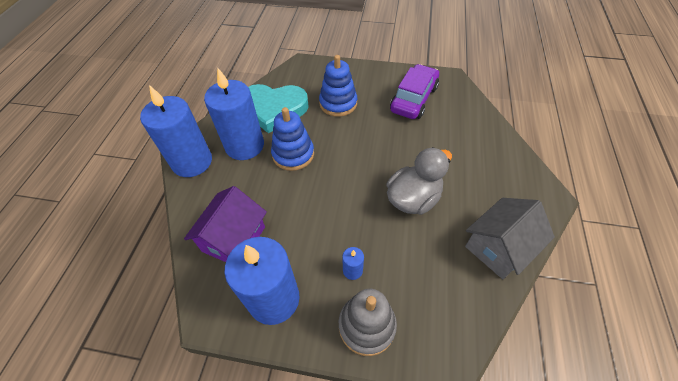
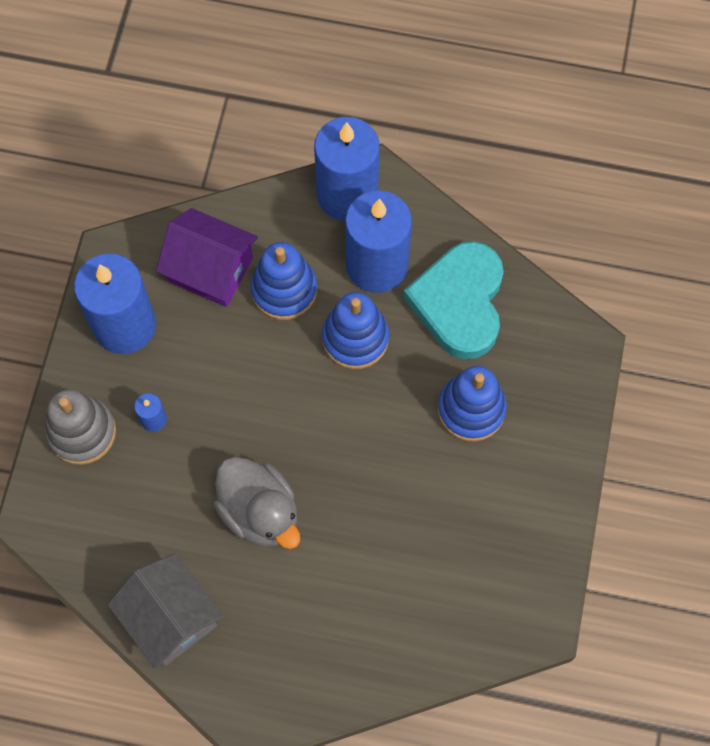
camera: 90 degrees right, 15 degrees up
purple car [390,64,439,119] -> none
none -> blue stacking toy [251,242,317,320]

